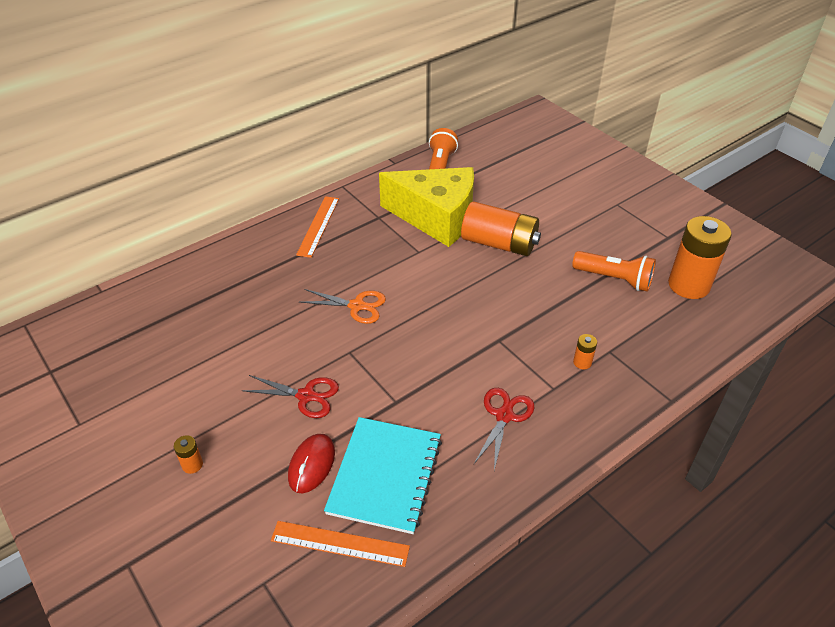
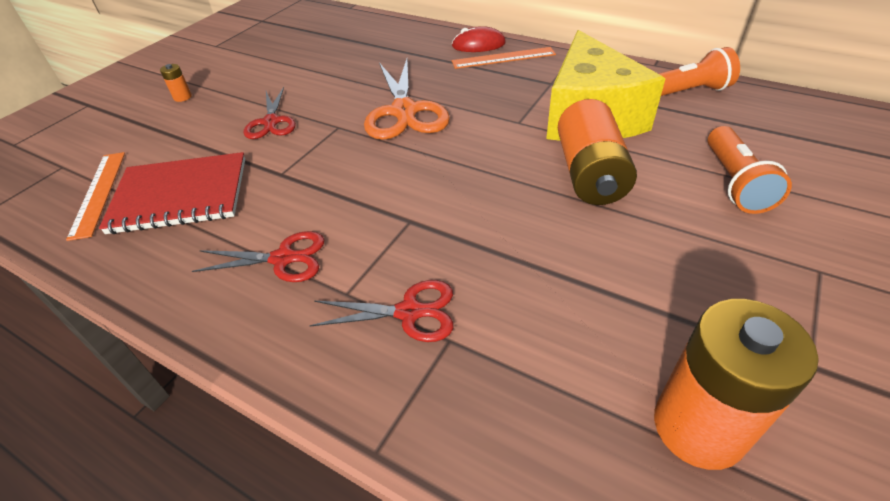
camera: 70 degrees right, 0 degrees up
red mouse [288,434,335,493] -> red mouse moved to [452,26,506,52]
orange scissors [300,289,386,324] -> orange scissors [364,59,450,140], size x1.65
turquoise notebook [324,417,442,534] -> red notebook [99,152,245,234]
orange flashlight [572,251,656,292] -> orange flashlight moved to [707,126,792,214]
orange battery [573,334,597,369] -> red scissors [309,280,453,342]

